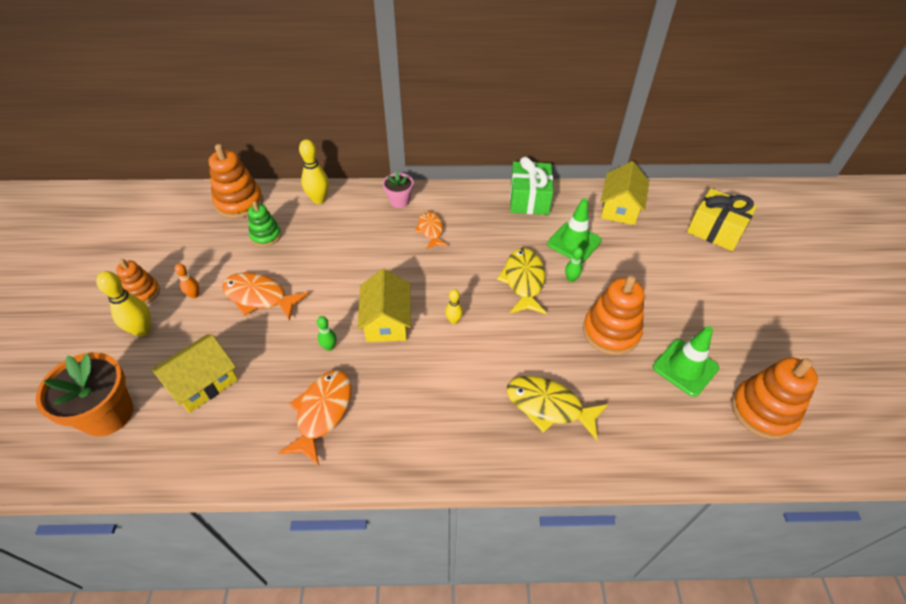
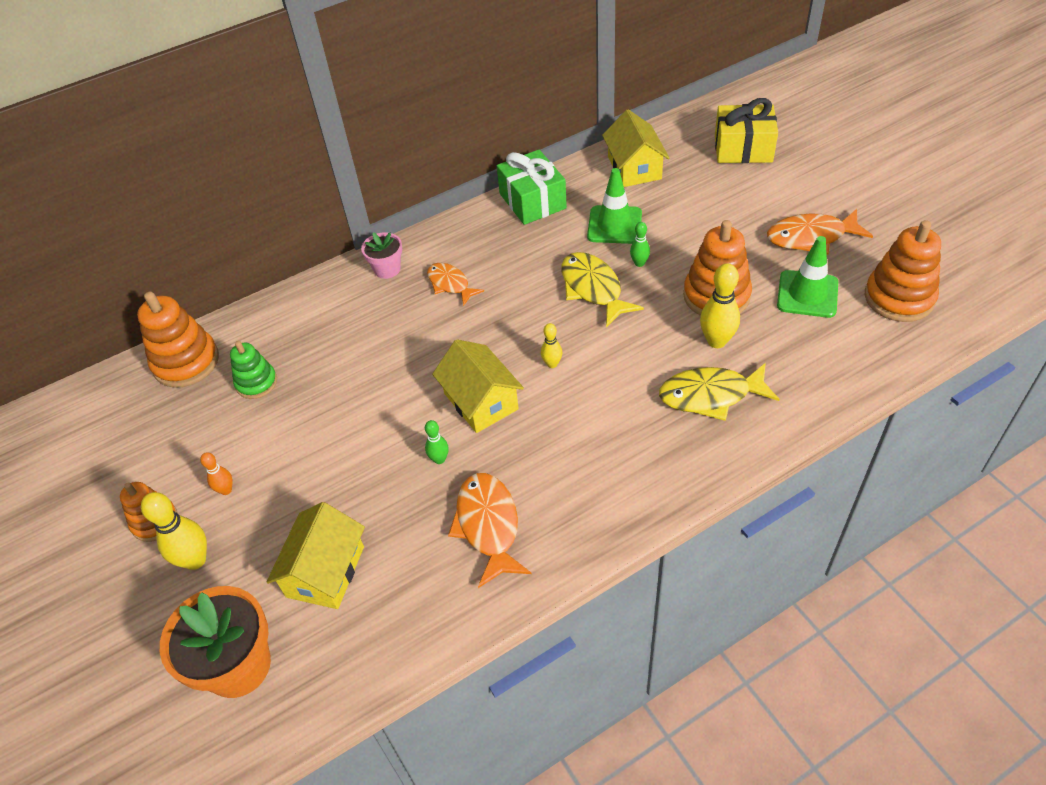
camera: 25 degrees left, 0 degrees up
orange fish [222,272,309,321] -> orange fish moved to [767,209,873,255]
yellow bowling pin [299,139,329,204] -> yellow bowling pin moved to [700,263,740,348]

